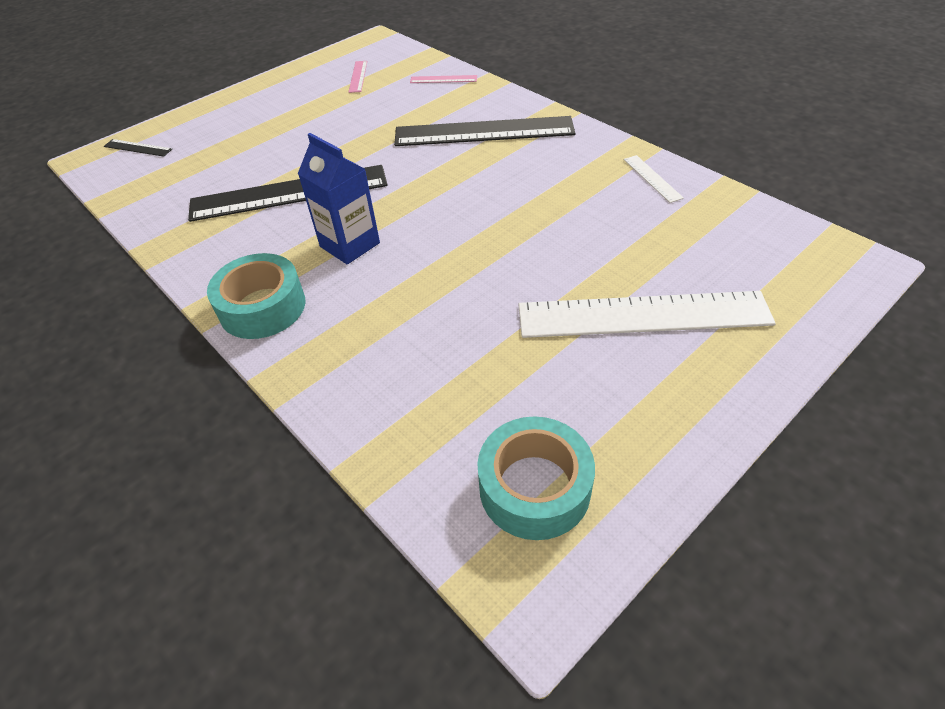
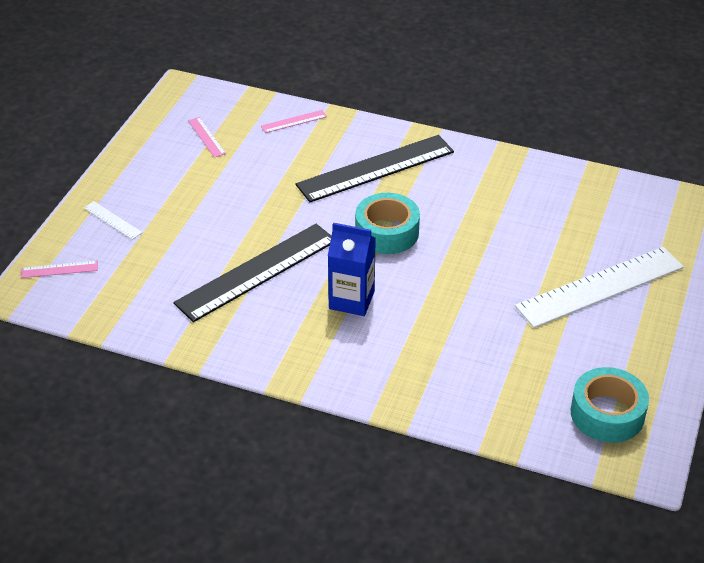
camera: 30 degrees left, 5 degrees down
black ruler [104,139,172,157] -> pink ruler [21,261,98,278]
turquoise tape [207,253,305,339] -> turquoise tape moved to [355,193,420,254]
white ruler [624,155,684,203] -> white ruler moved to [84,201,142,240]

